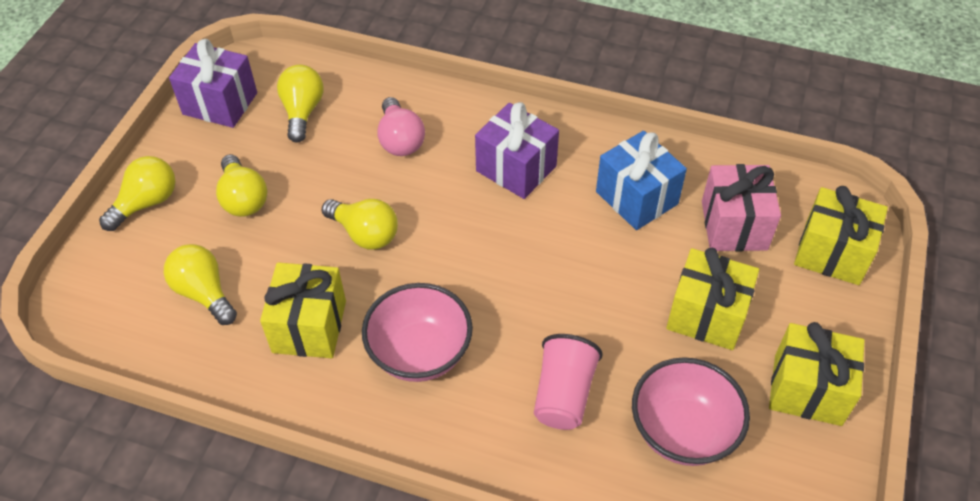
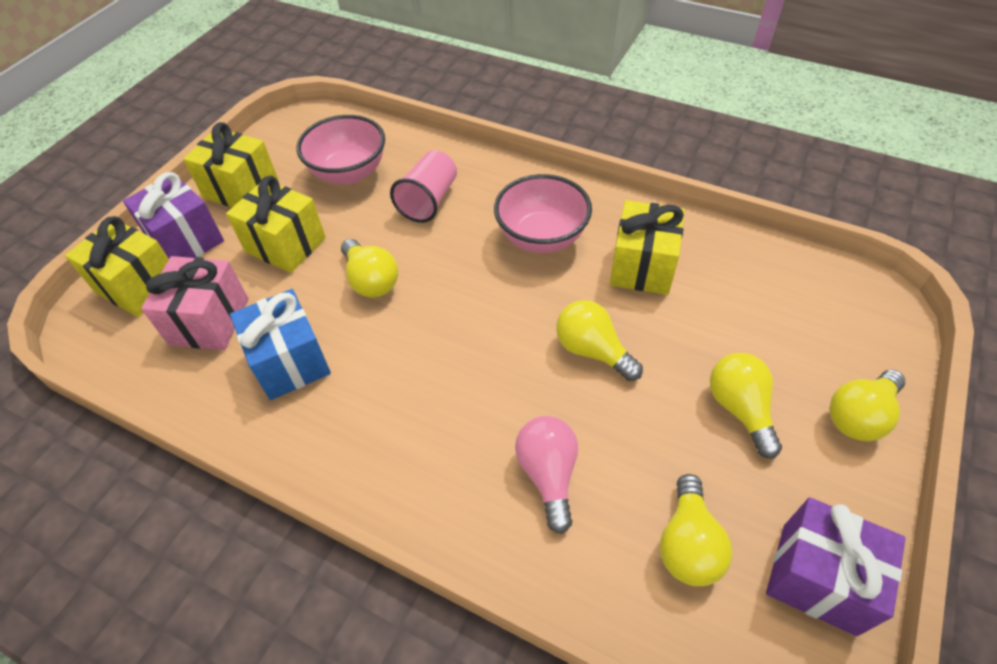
camera: 170 degrees left, 0 degrees up
yellow light bulb [164,244,237,325] -> yellow light bulb moved to [341,239,398,298]
purple gift [475,102,559,199] -> purple gift moved to [123,172,224,259]

